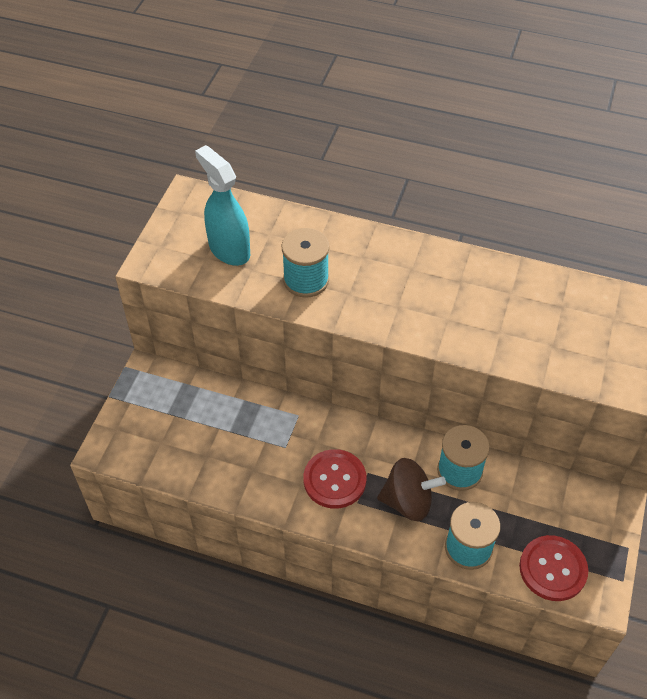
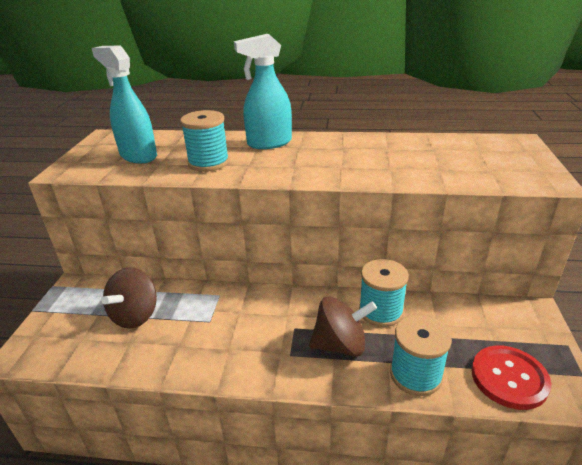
camera: 10 degrees left, 20 degrees down
red button [303,449,367,509] -> none
none -> brown spinning top [102,267,157,329]
none -> turquoise spray bottle [234,34,292,149]

